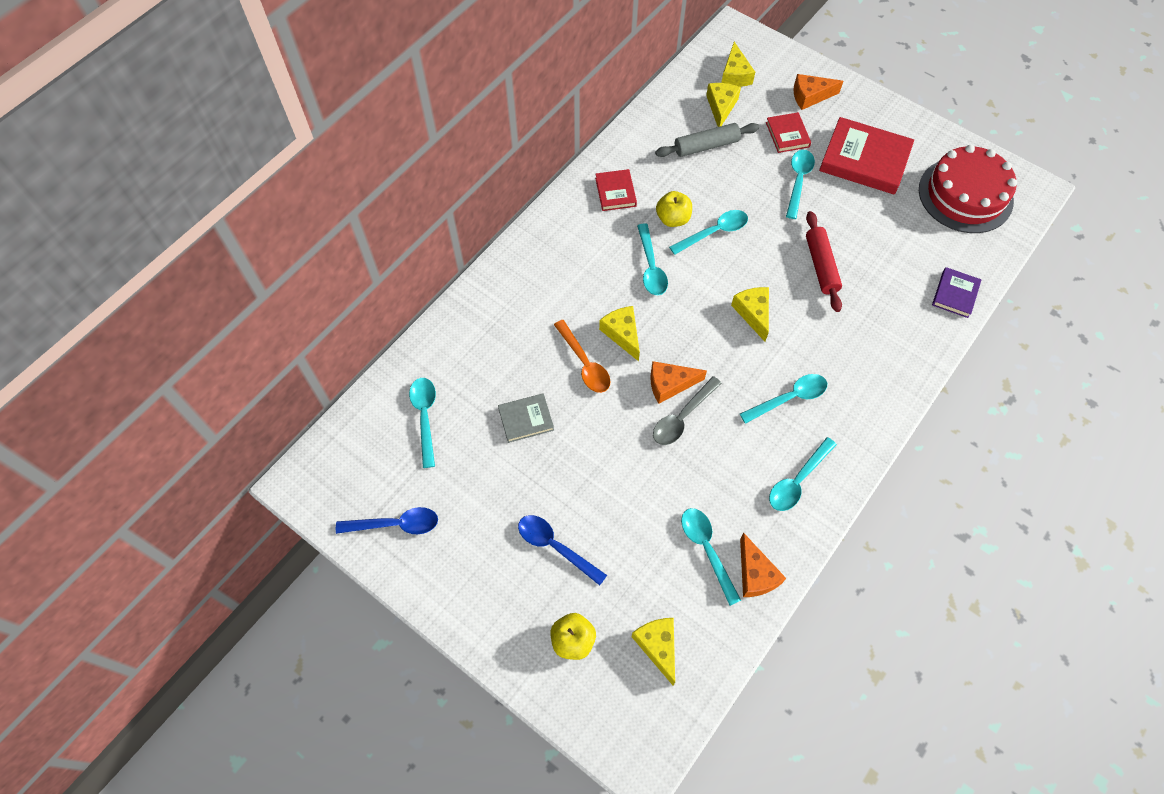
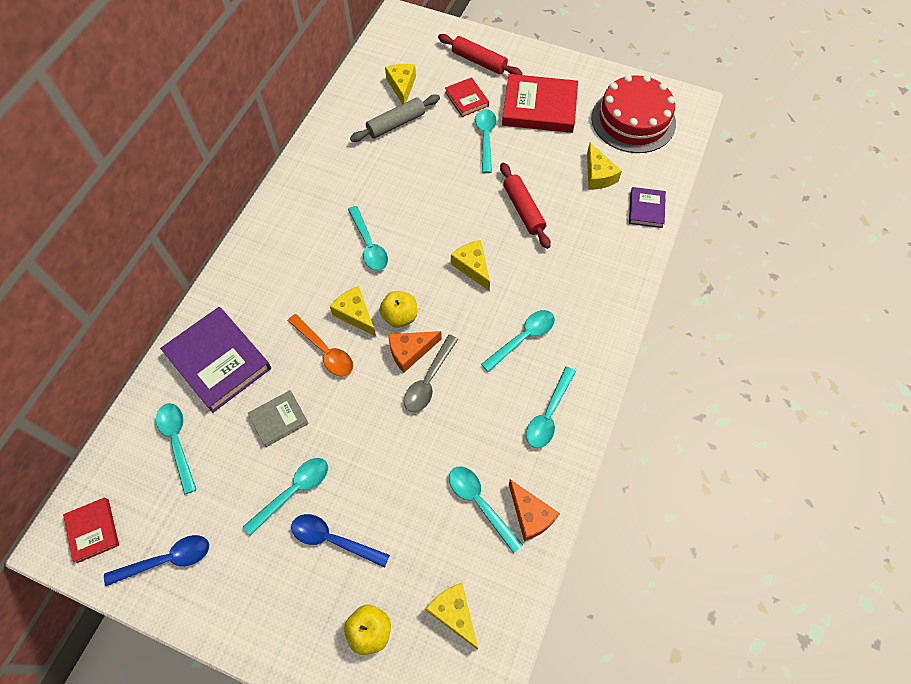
camera: 15 degrees left, 0 degrees up
red book [595,169,637,211] -> red book moved to [63,497,119,563]
yellow apple [656,191,692,227] -> yellow apple moved to [379,291,417,328]
turquoise spoon [669,210,748,255] -> turquoise spoon moved to [243,458,328,536]
yellow cheese [721,42,755,87] -> yellow cheese moved to [587,143,622,190]
orange cheese [794,74,844,110] -> red rolling pin [438,34,522,75]
none -> purple book [160,307,271,413]

